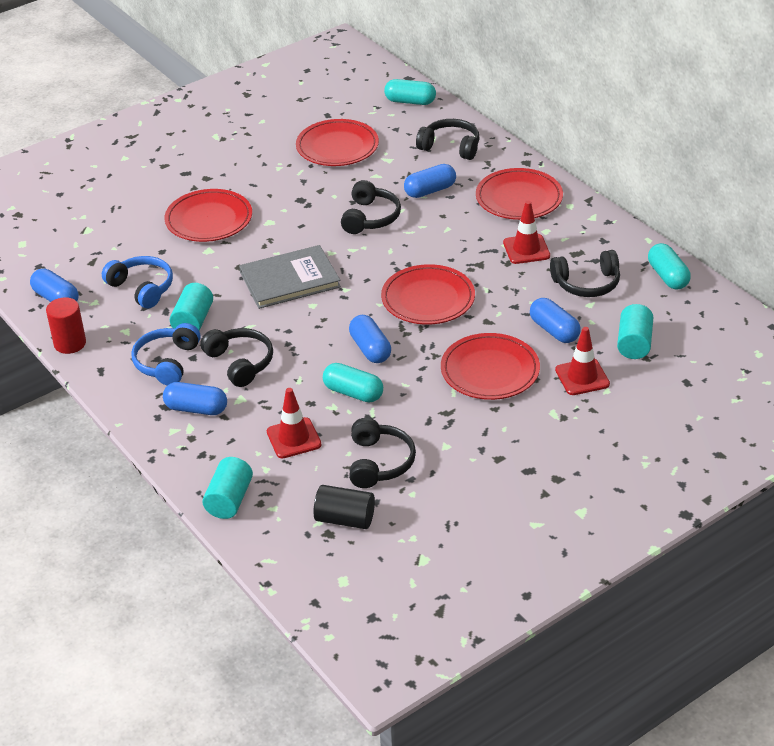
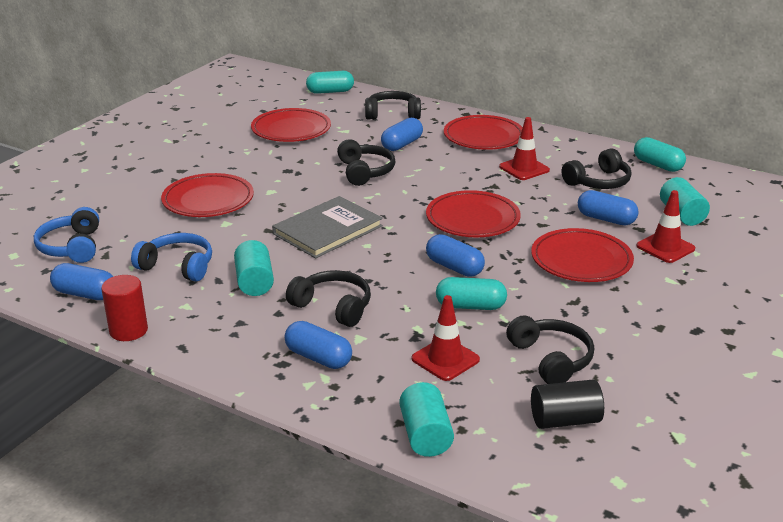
camera: 25 degrees left, 10 degrees down
blue headphones [131,323,201,386] -> blue headphones moved to [34,207,99,263]
blue capsule [163,382,227,415] -> blue capsule turned 45 degrees clockwise [285,321,352,369]

